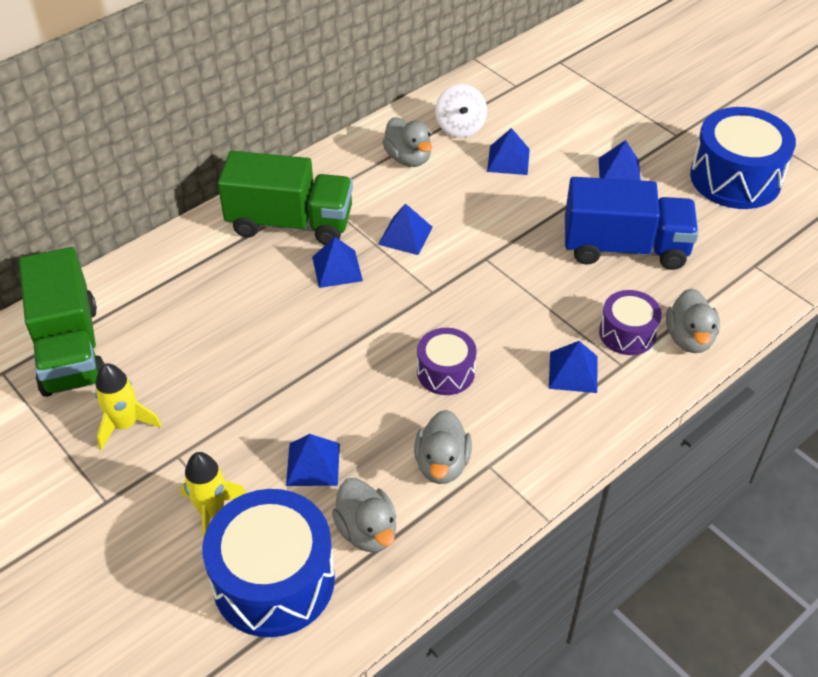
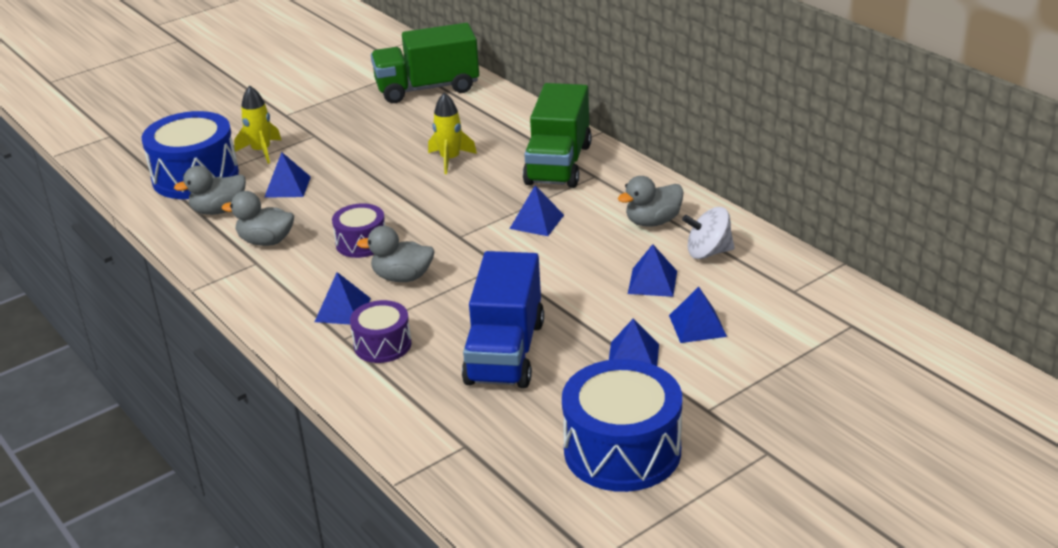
camera: 95 degrees right, 15 degrees down
yellow rocket [95,363,161,450] -> yellow rocket moved to [428,93,477,174]
blue pyramid [312,237,363,288] -> blue pyramid moved to [669,287,727,343]
grey duck [666,288,720,353] -> grey duck moved to [357,226,434,282]

